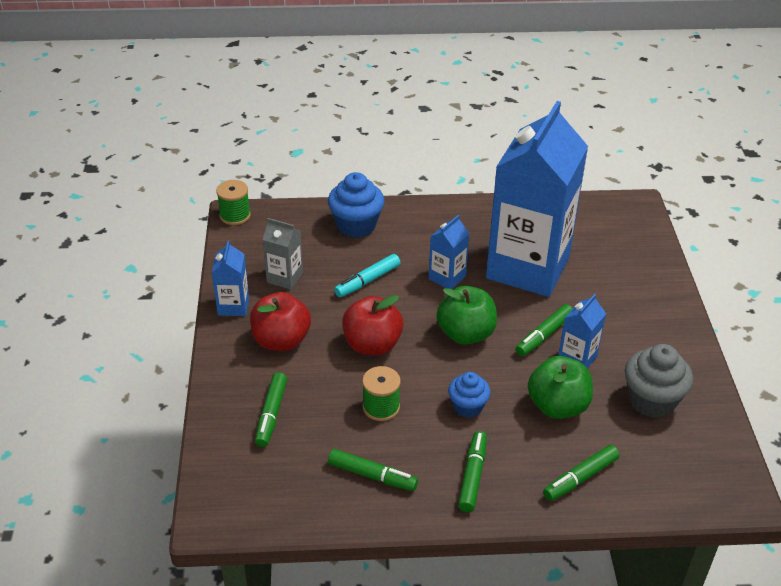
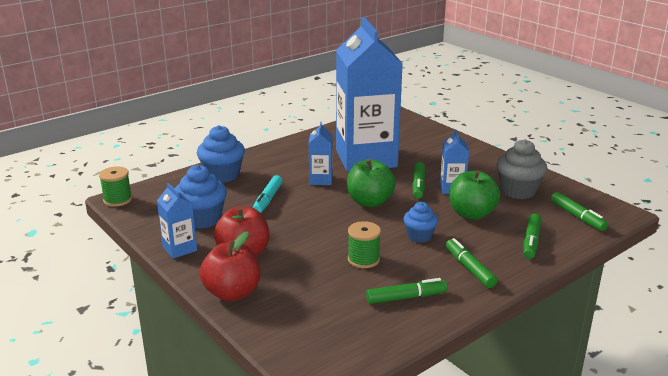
camera: 35 degrees left, 15 degrees down
green marker [255,372,287,447] -> green marker moved to [551,192,608,231]
grey carton [263,218,303,290] -> blue cupcake [175,165,227,229]
red apple [342,295,404,355] -> red apple moved to [200,232,260,301]

